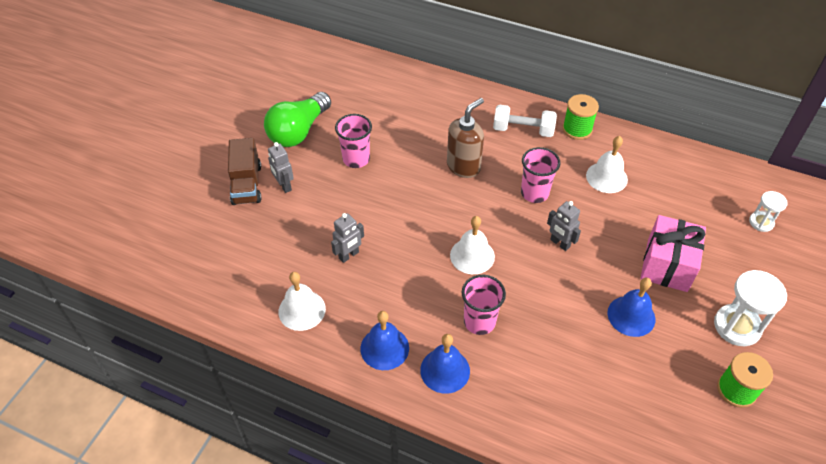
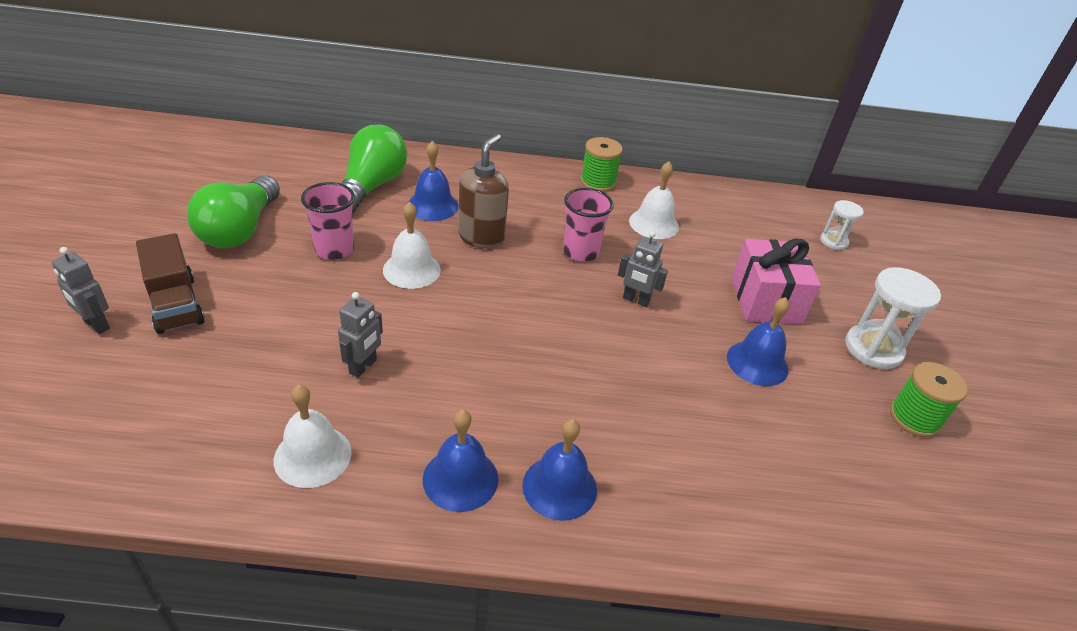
camera: 25 degrees left, 10 degrees down
grey robot [268,142,294,193] -> grey robot moved to [52,247,110,334]
white bell [450,216,495,274] -> white bell moved to [383,202,441,289]
pink cup [462,275,506,335] -> none
white dumbbell [493,105,557,137] -> none
none -> green light bulb [342,124,407,213]
none -> blue bell [408,141,459,221]

